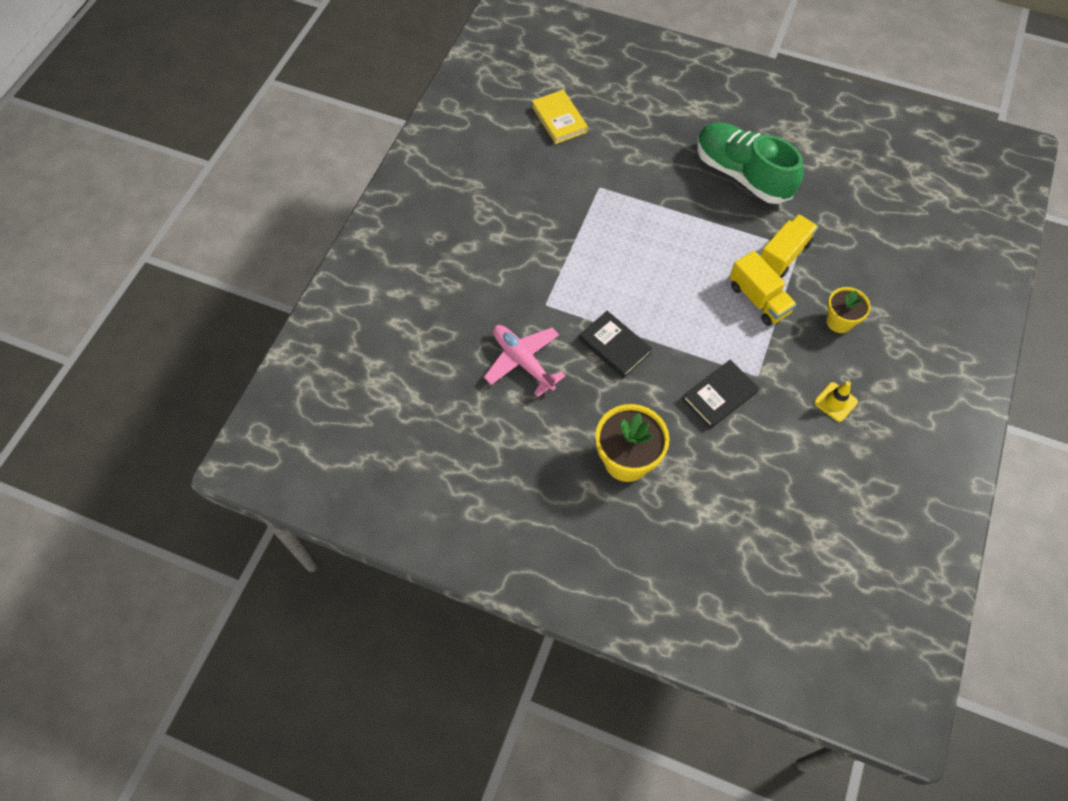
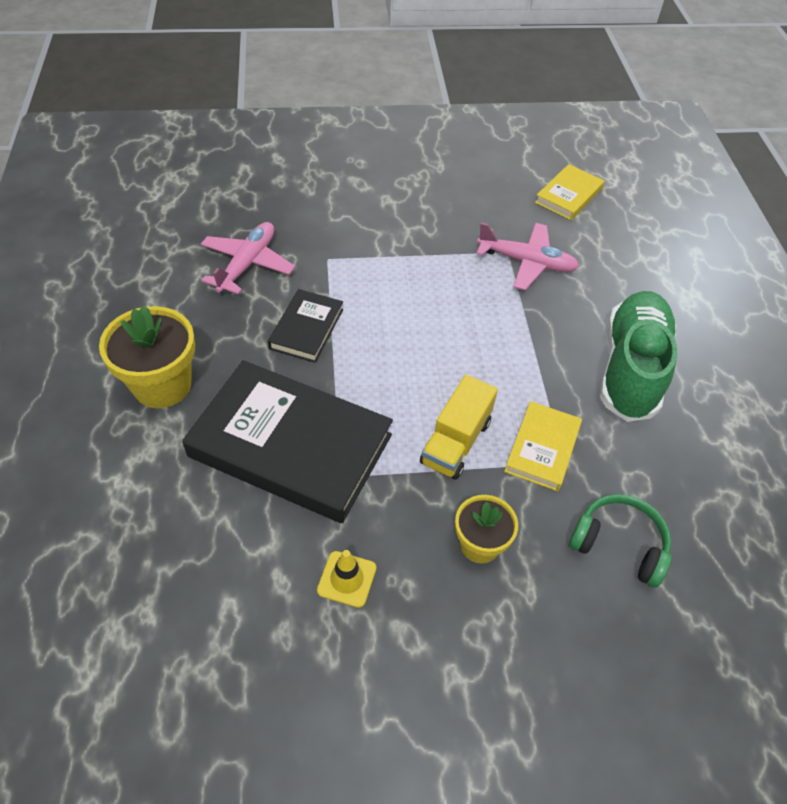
camera: 60 degrees right, 10 degrees down
black book [683,360,759,428] -> black book [182,360,393,523], size x2.02
yellow truck [760,214,818,277] -> yellow book [504,401,582,491]
none -> pink plane [477,223,579,290]
none -> green headphones [569,494,671,588]

